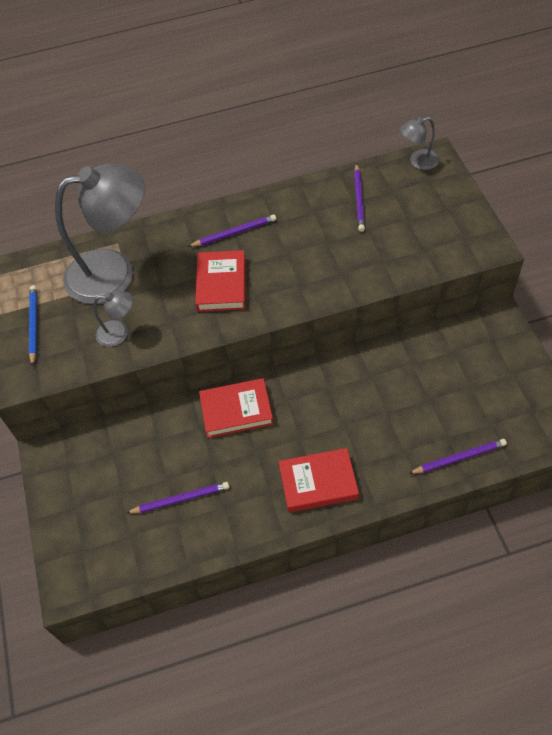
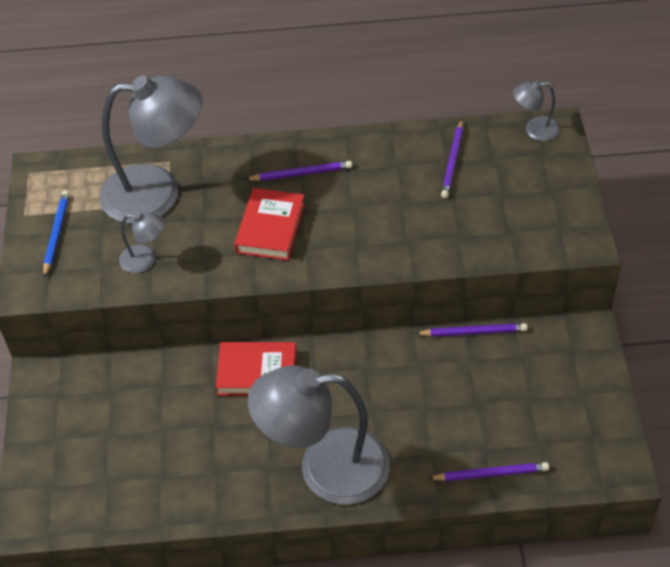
camera: 10 degrees right, 5 degrees down
purple pencil [126,482,229,514] -> purple pencil moved to [415,323,528,337]
red book [279,448,359,513] -> grey lamp [248,365,390,505]

